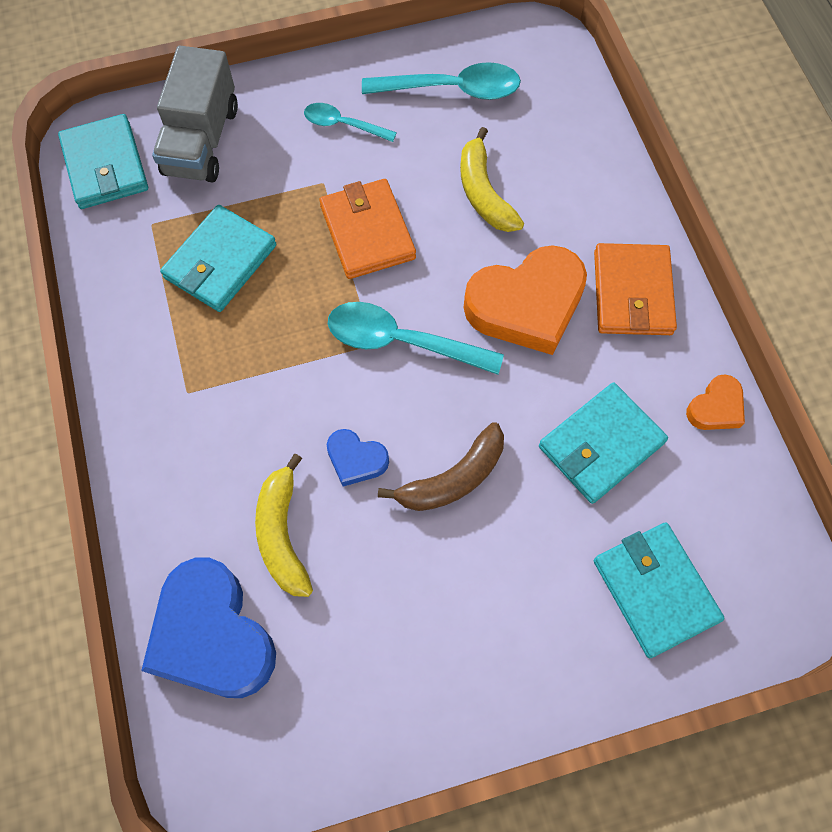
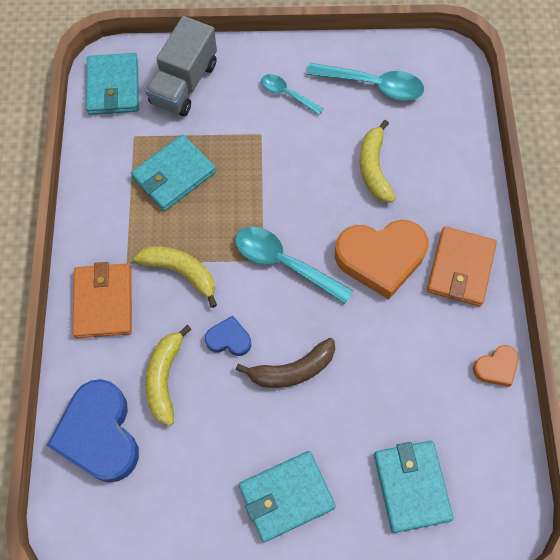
camera: 15 degrees right, 0 degrees up
orange wallet [319,179,416,279] -> orange wallet moved to [72,262,132,338]
blue heart [327,429,389,487] -> blue heart turned 150 degrees clockwise [205,316,251,356]
turquoise wallet [539,383,668,504] -> turquoise wallet moved to [239,451,336,542]
none -> yellow banana [134,246,217,308]

